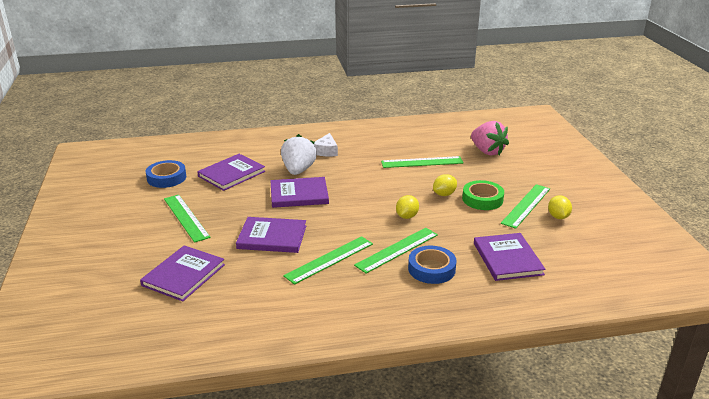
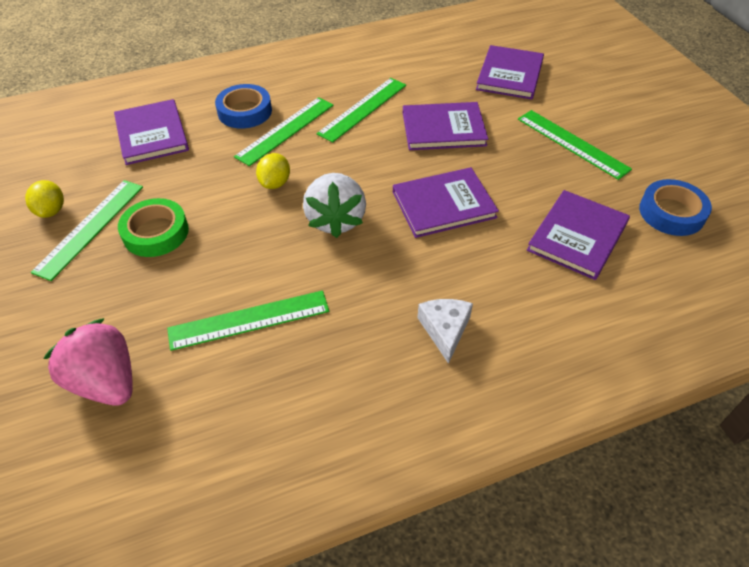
camera: 170 degrees right, 20 degrees up
white strawberry [281,134,317,175] -> white strawberry moved to [303,173,366,238]
yellow lemon [433,174,457,196] -> none

